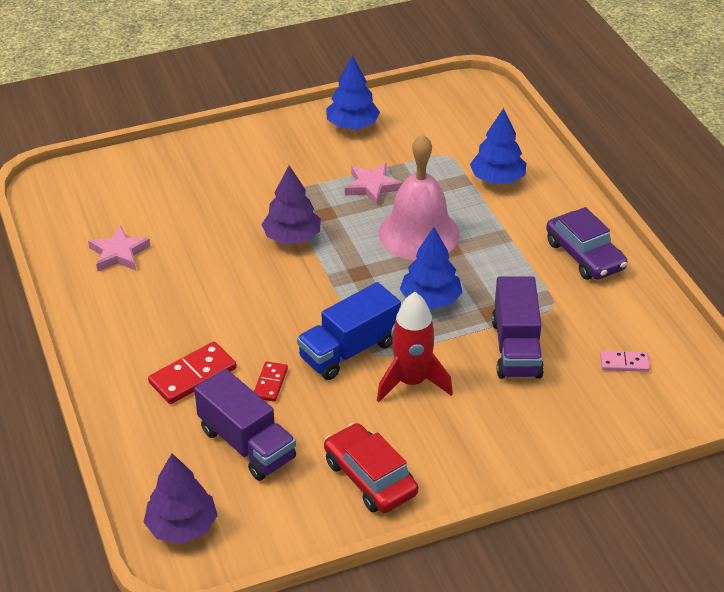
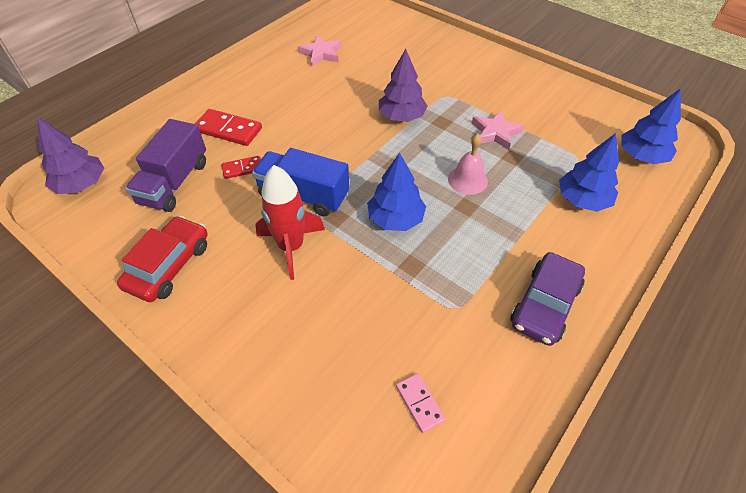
camera: 60 degrees right, 10 degrees up
blue tree [326,55,380,129] -> blue tree moved to [622,88,681,164]
pink bell [379,134,460,260] -> pink bell [448,134,488,195], size x0.53
purple truck [492,276,544,379] -> none

